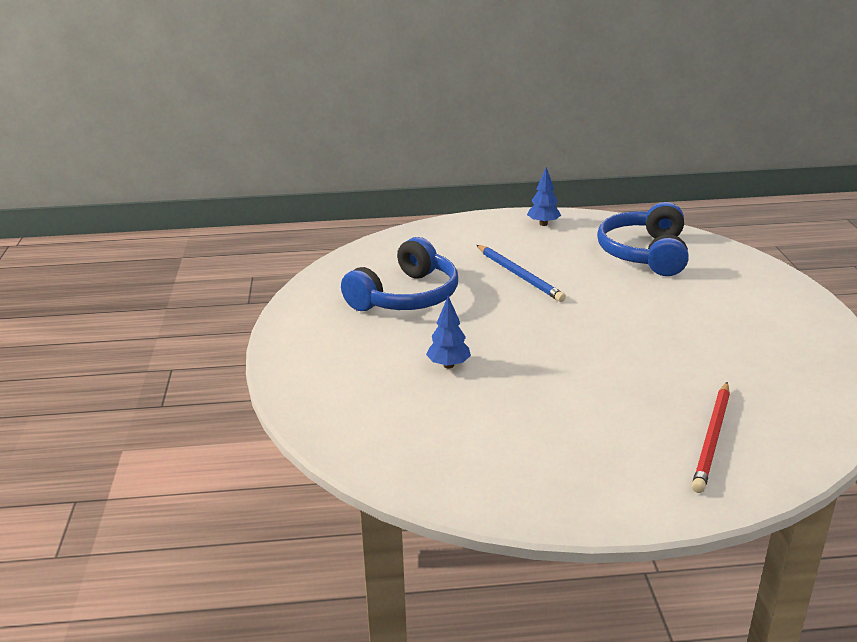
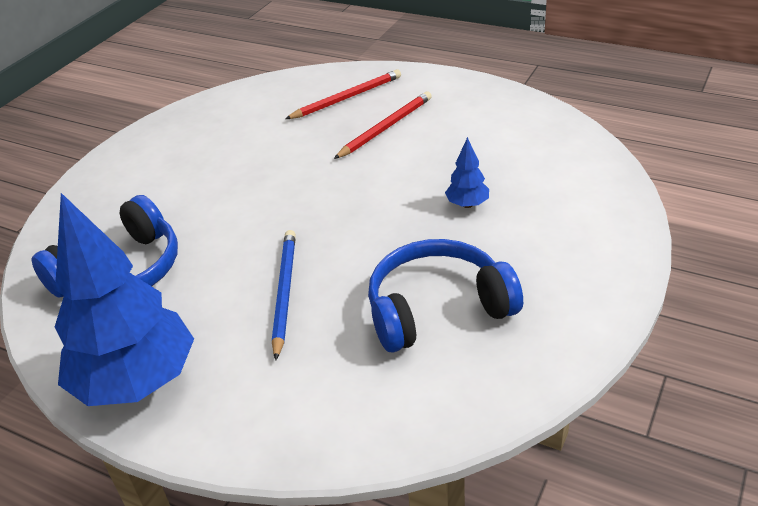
camera: 145 degrees left, 10 degrees up
blue tree [527,167,561,226] -> blue tree [55,193,194,406], size x2.42
none -> red pencil [334,91,432,159]

